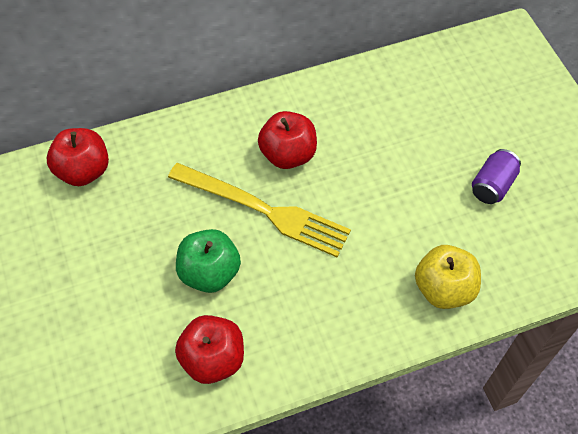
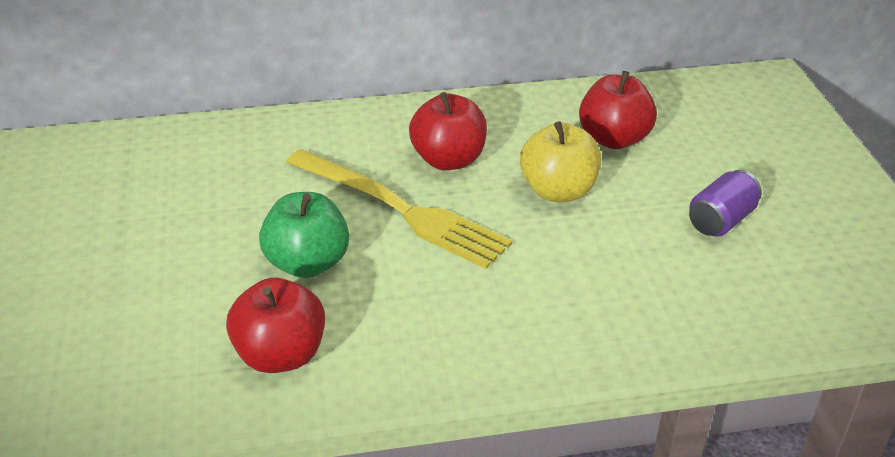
camera: 10 degrees right, 20 degrees down
red apple [47,128,109,186] -> red apple moved to [579,71,657,149]
yellow apple [415,245,481,309] -> yellow apple moved to [520,121,601,202]

